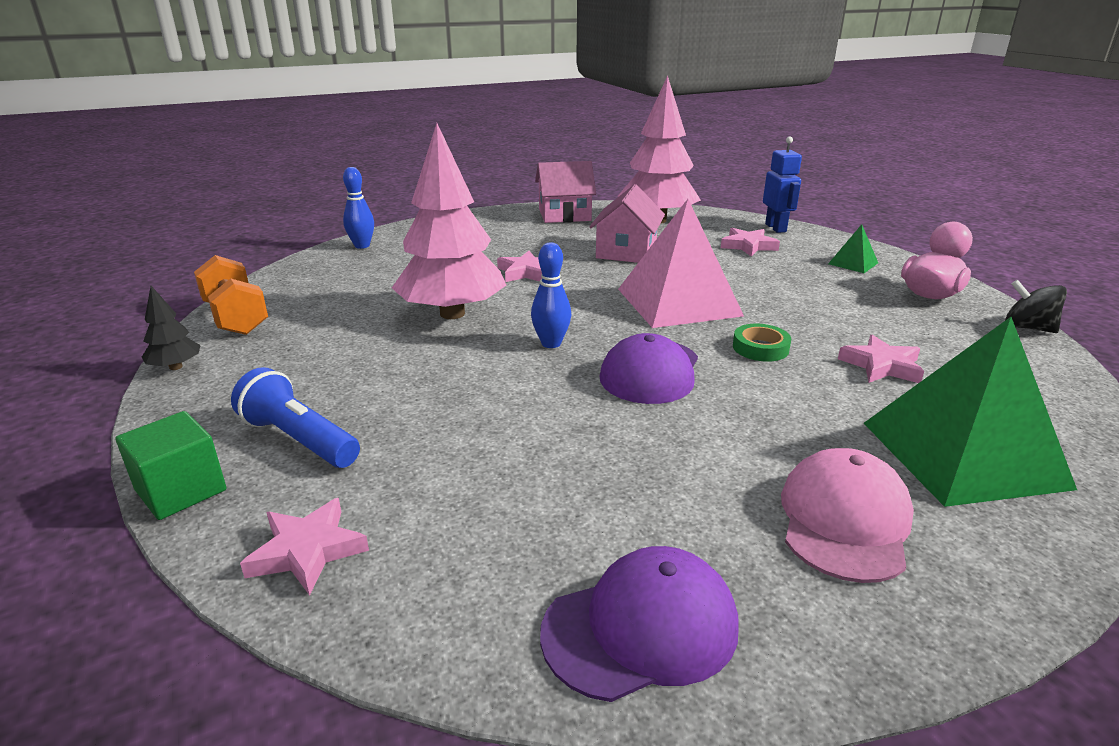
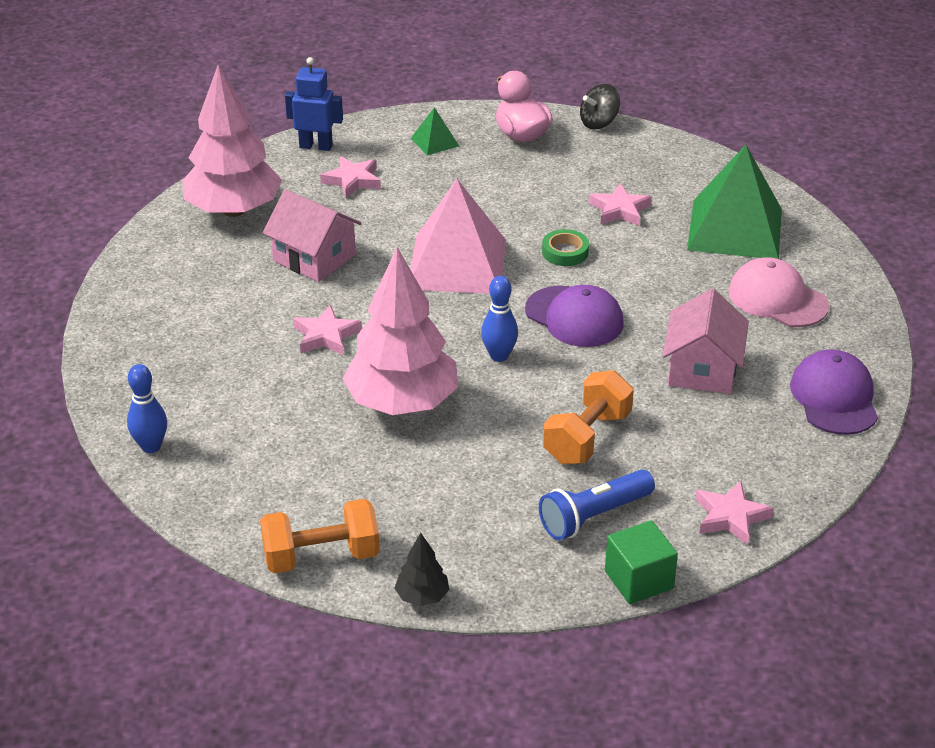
camera: 70 degrees left, 10 degrees up
pink house [535,161,596,223] -> pink house moved to [662,289,749,394]
none -> orange dumbbell [543,370,634,464]

